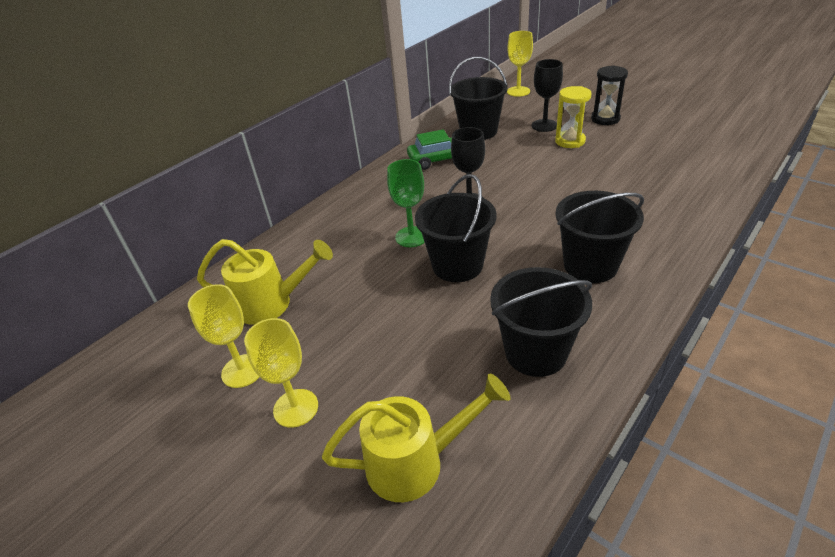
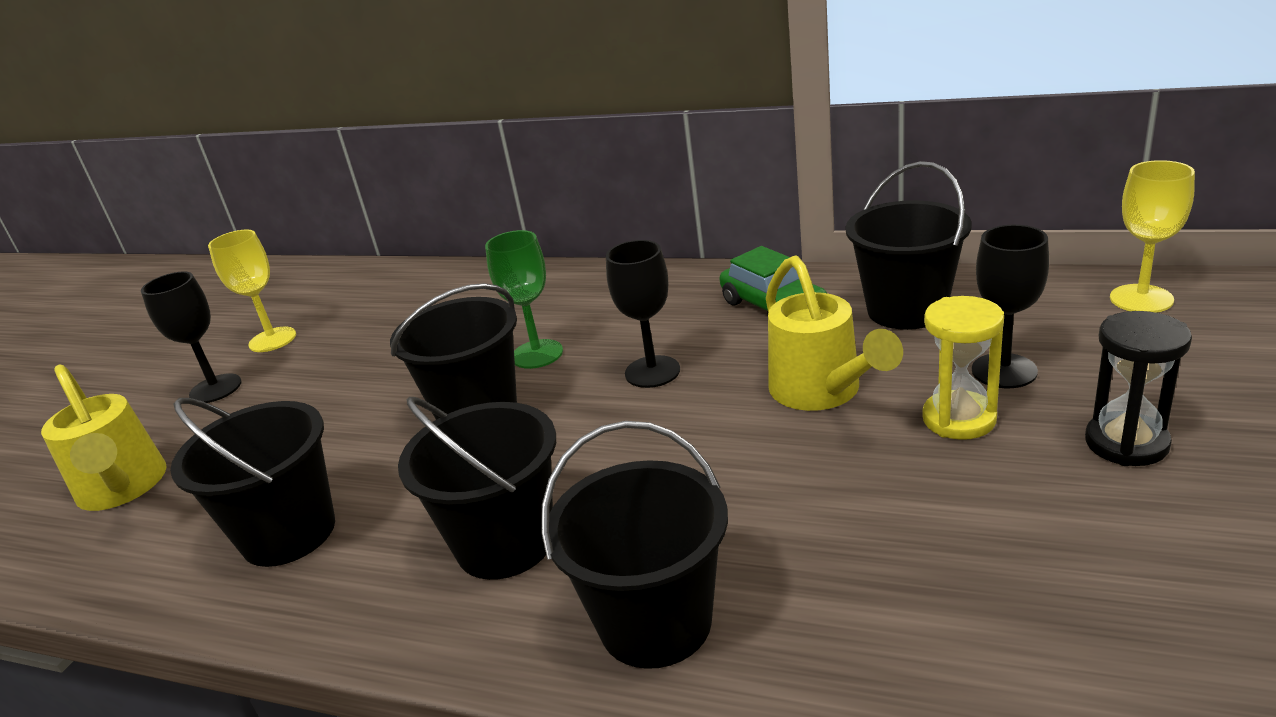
camera: 70 degrees right, 10 degrees down
yellow watering can [197,239,333,325] -> yellow watering can moved to [766,255,903,411]
yellow goblet [244,318,318,428] -> black goblet [141,271,242,403]
none -> black bucket [541,421,728,669]

